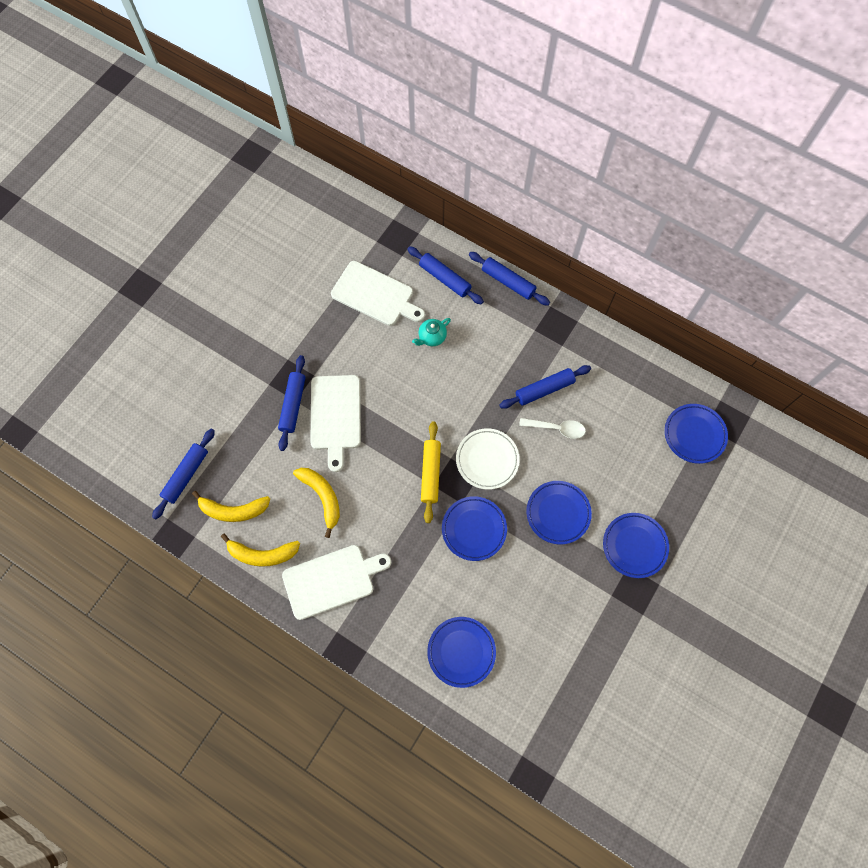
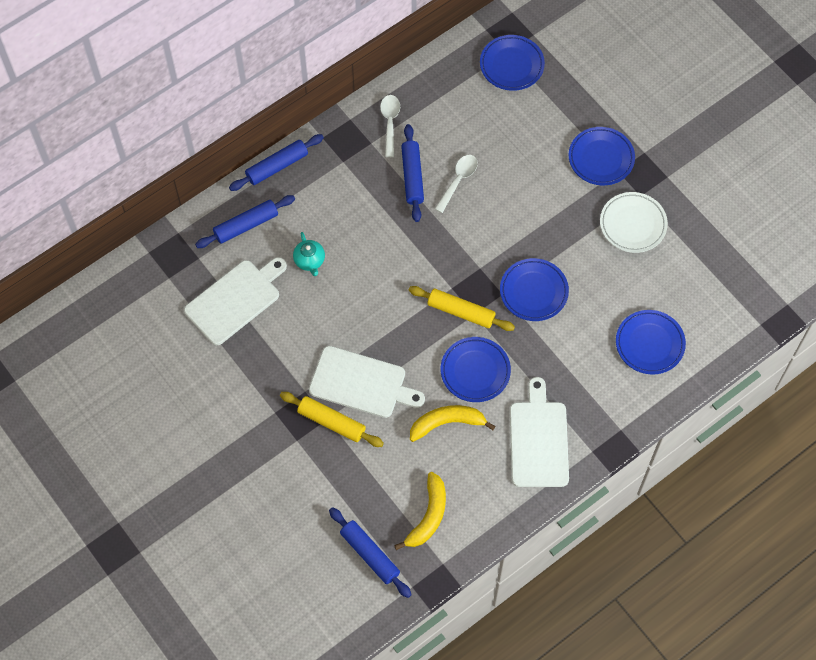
camera: 70 degrees left, 5 degrees down
yellow banana [221,533,300,567] -> none
blue rolling pin [278,355,306,451] -> yellow rolling pin [280,392,384,447]
white plate [456,428,520,490] -> white plate moved to [600,192,668,253]
blue plate [526,481,592,544] -> blue plate moved to [441,337,511,402]
none -> white spoon [380,95,400,157]

